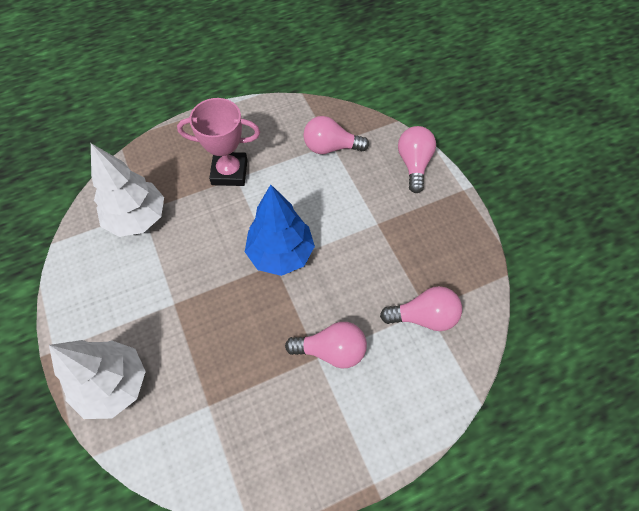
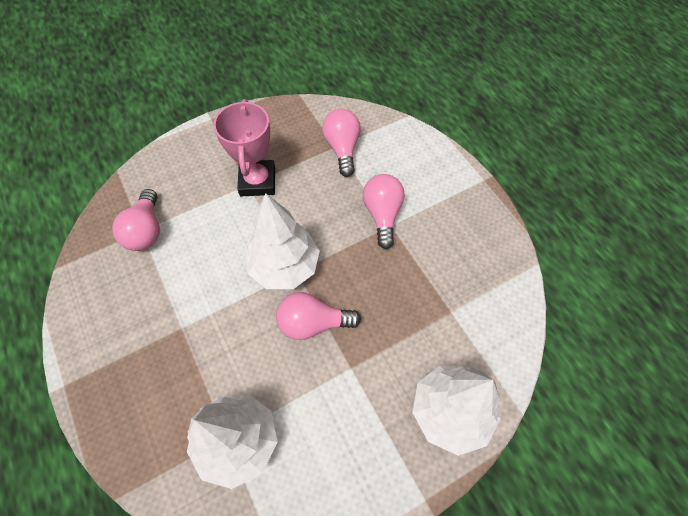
camera: 95 degrees left, 0 degrees up
pink trophy [177,98,260,186] -> pink trophy moved to [213,99,275,196]
blue tree [245,184,315,276] -> white tree [246,193,320,289]
pink light bulb [398,126,436,193] -> pink light bulb moved to [276,292,361,340]

